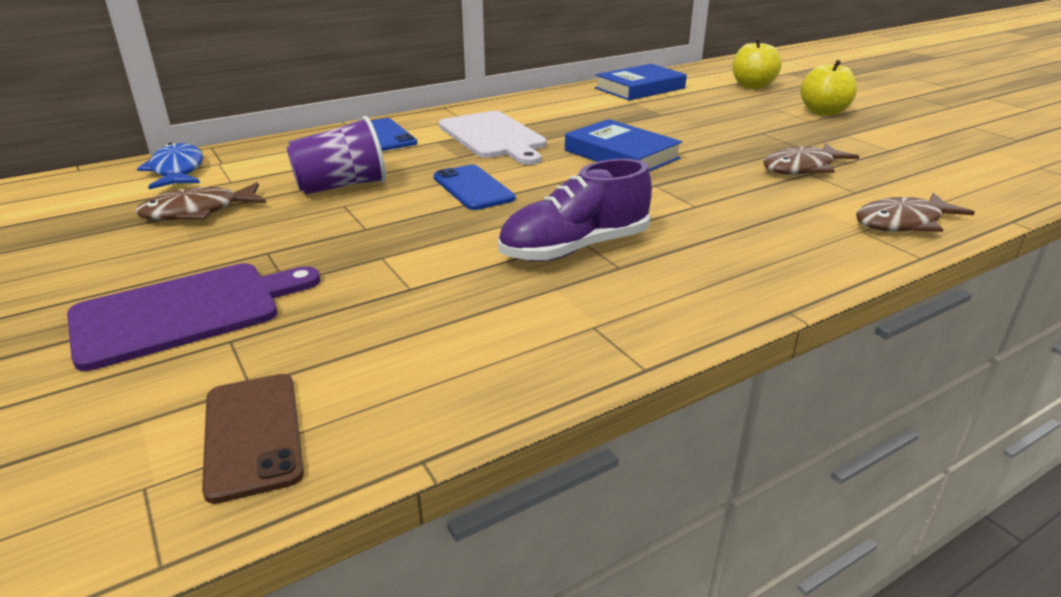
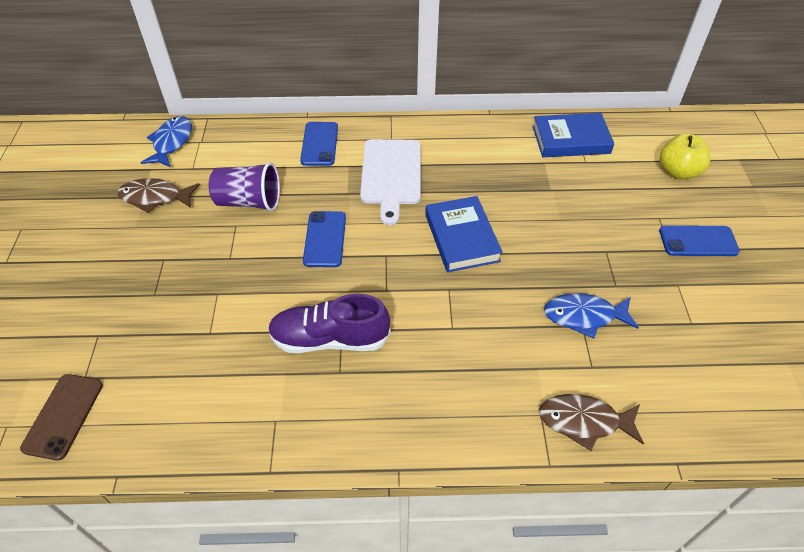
camera: 30 degrees right, 20 degrees up
purple cutting board [67,263,321,371] -> none
brown fish [763,143,859,175] -> blue fish [544,293,639,338]
yellow apple [800,60,857,116] -> blue phone [659,225,740,256]

